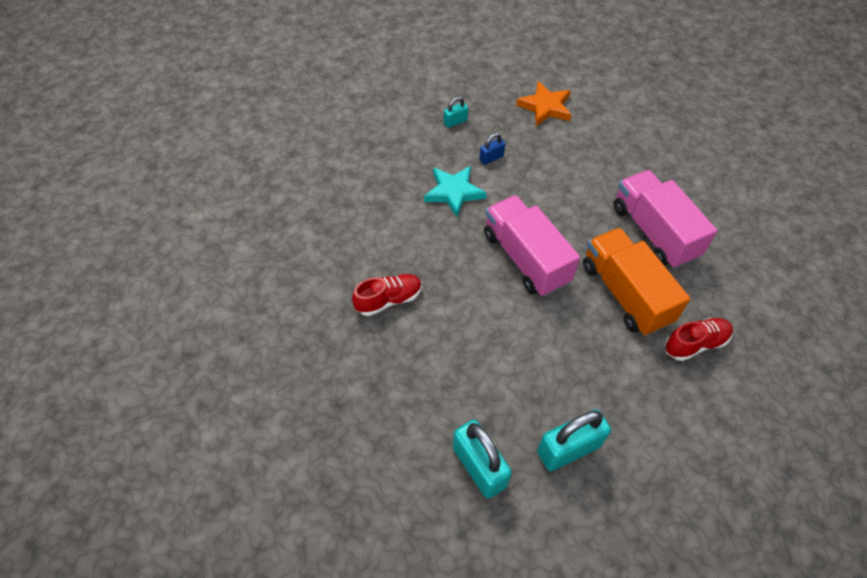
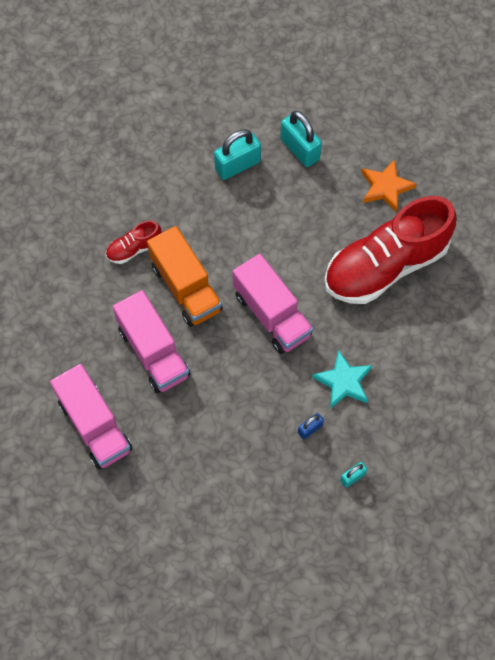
camera: 175 degrees right, 10 degrees up
red shoe [352,274,422,316] -> red shoe [324,196,456,304], size x2.35
orange star [516,81,571,126] -> orange star moved to [361,159,417,212]
none -> pink truck [50,364,133,469]

